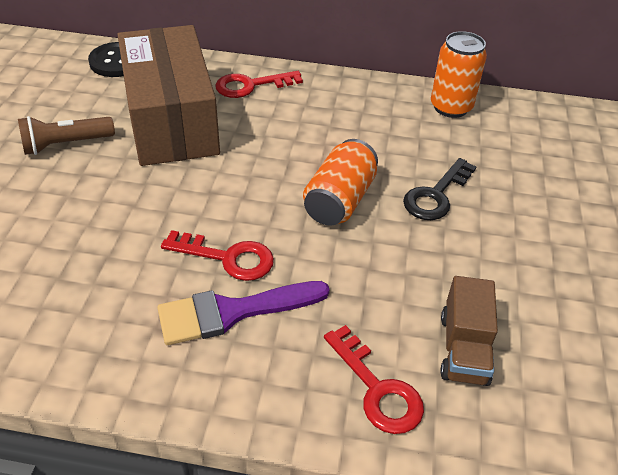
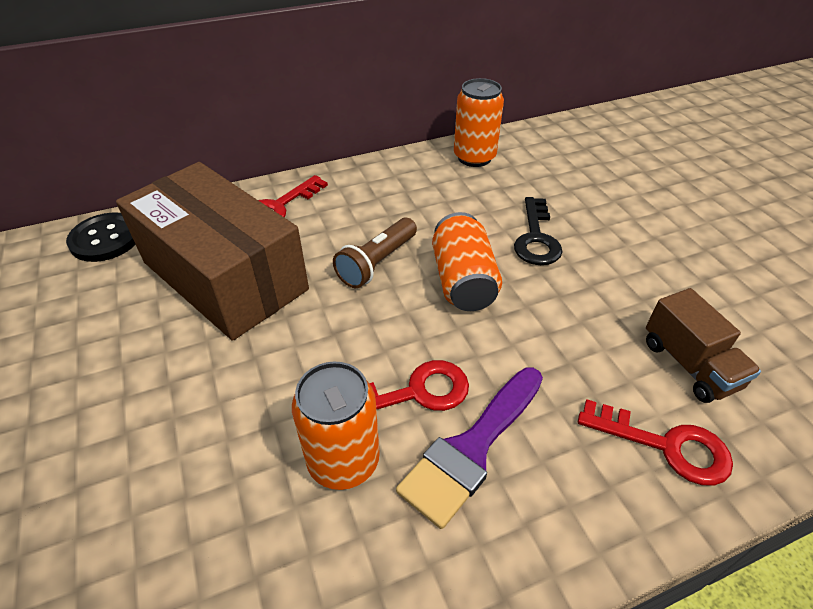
camera: 30 degrees left, 0 degrees up
brown flashlight [18,116,115,155] -> brown flashlight moved to [333,218,417,288]
none -> orange can [292,362,380,490]

